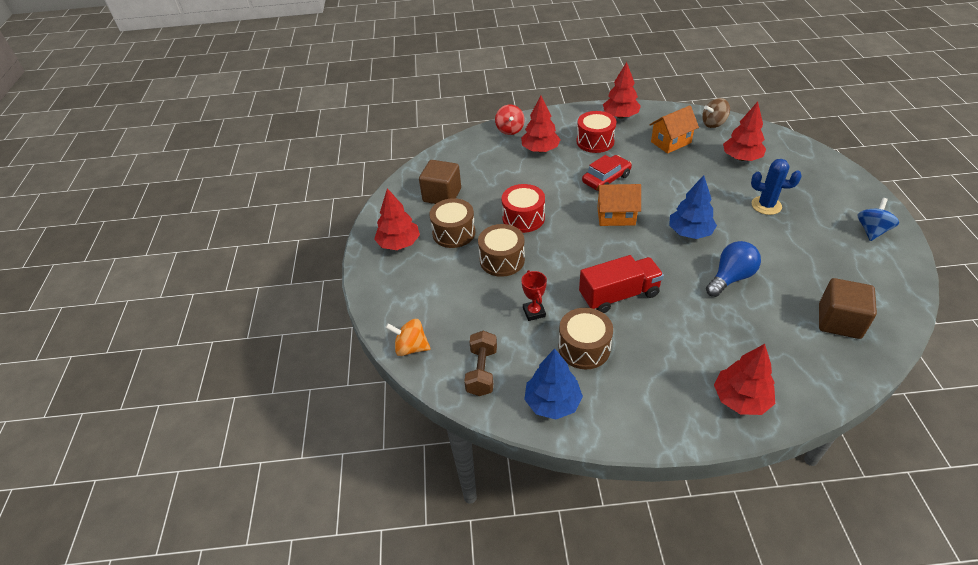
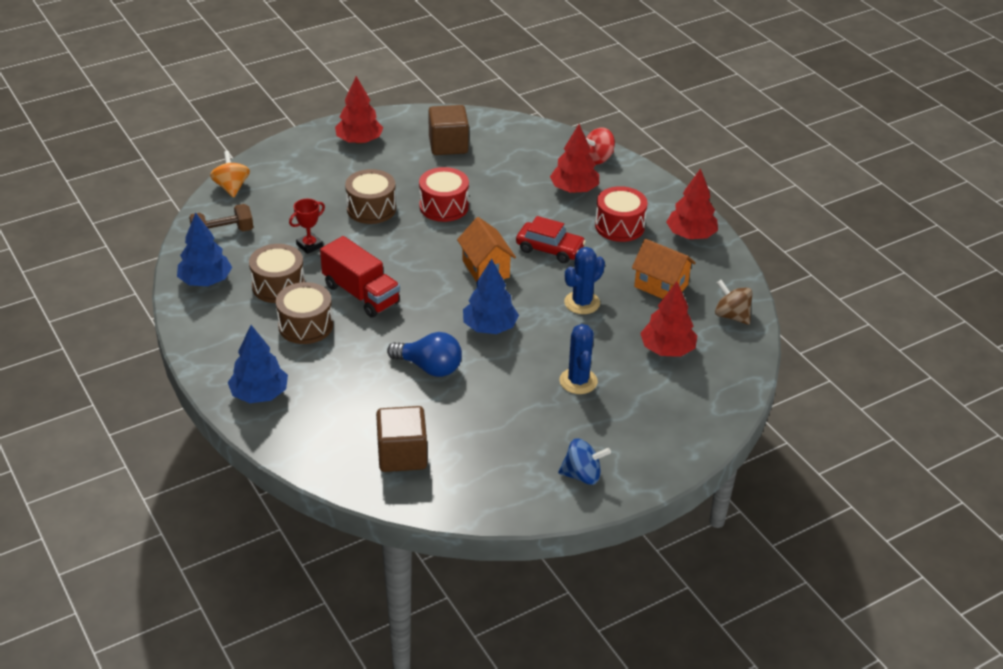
camera: 60 degrees right, 5 degrees down
brown drum [429,198,475,248] -> brown drum moved to [276,282,333,344]
red tree [714,344,775,415] -> blue tree [228,325,288,403]
none -> blue cactus [564,247,605,314]

